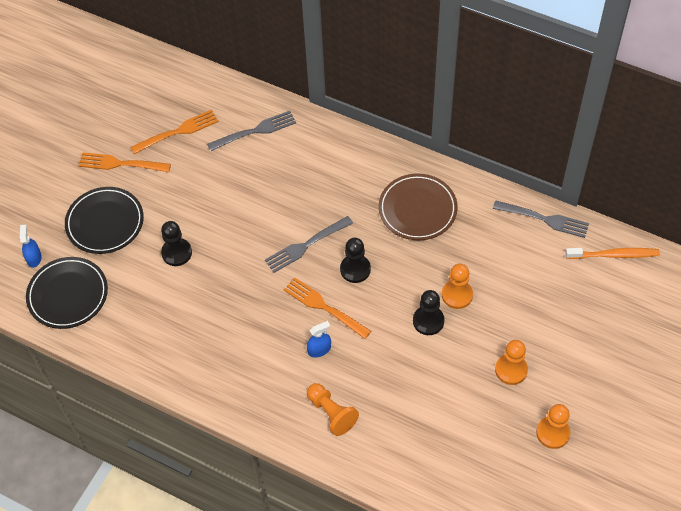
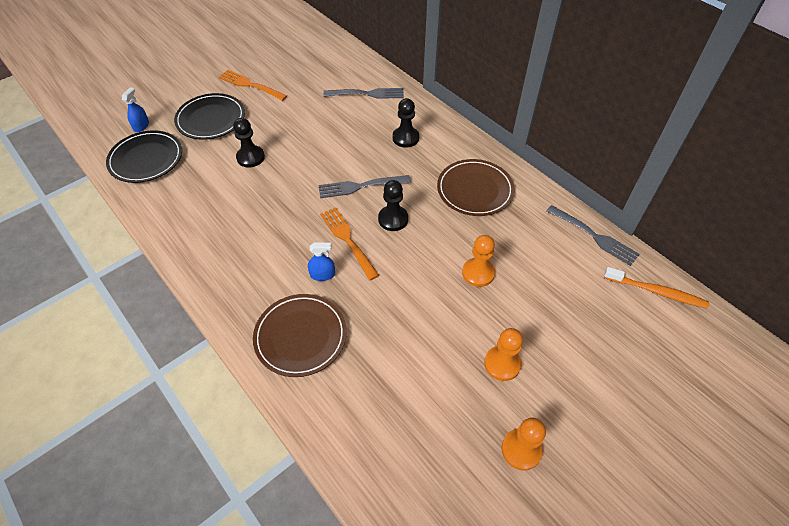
camera: 20 degrees right, 5 degrees down
orange fork [130,110,219,154] -> none
orange pawn [307,383,359,436] -> brown plate [253,294,347,377]
black pawn [413,290,445,335] -> black pawn moved to [392,98,419,148]

